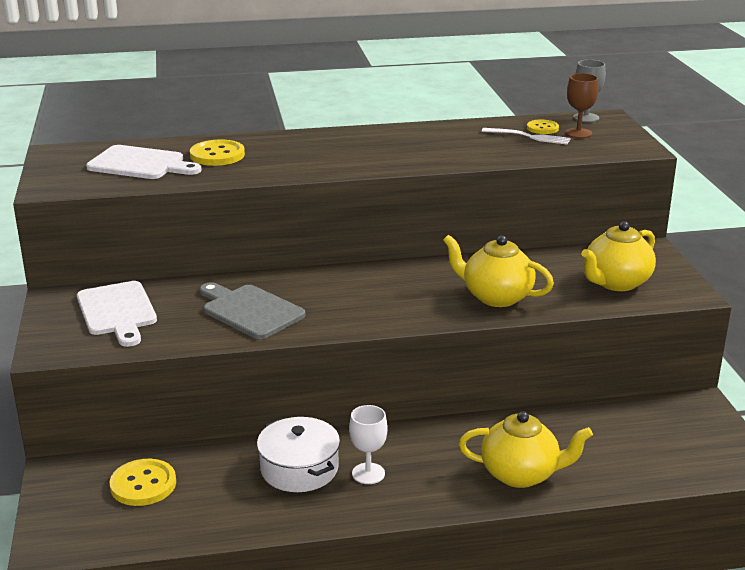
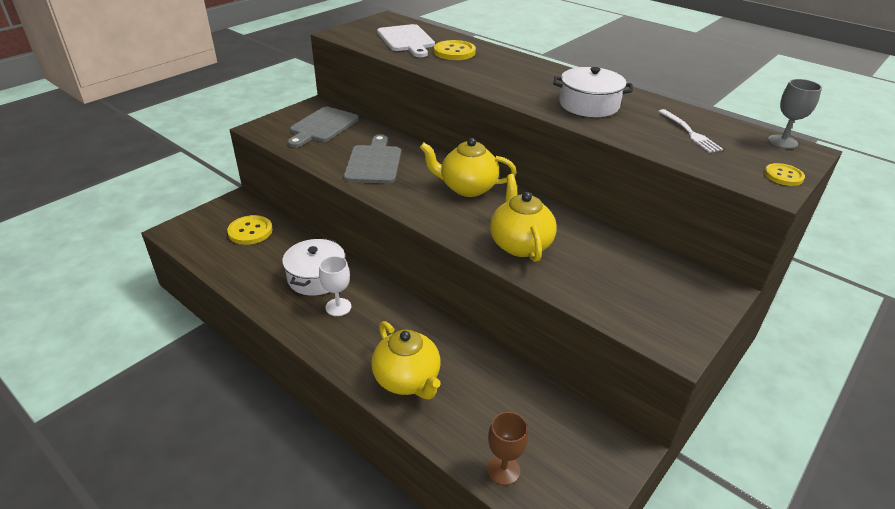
camera: 50 degrees right, 10 degrees up
white cutting board [77,281,157,347] -> grey cutting board [288,107,359,148]
yellow button [527,120,559,134] -> yellow button moved to [764,163,805,186]
brown goblet [565,73,599,138] -> brown goblet moved to [487,412,528,485]
yellow teapot [581,221,656,291] -> yellow teapot moved to [420,138,517,197]
none -> white pot [553,67,633,117]

